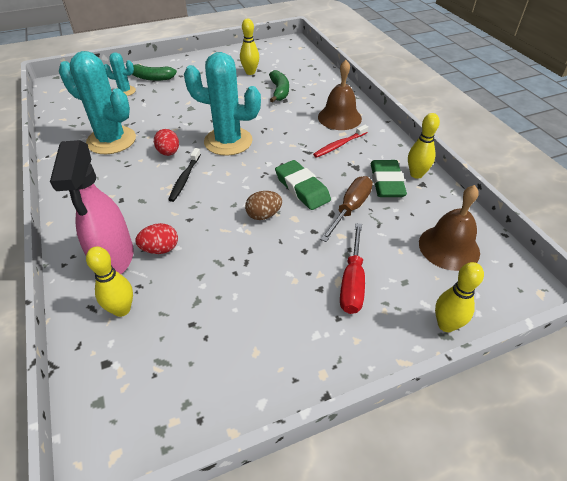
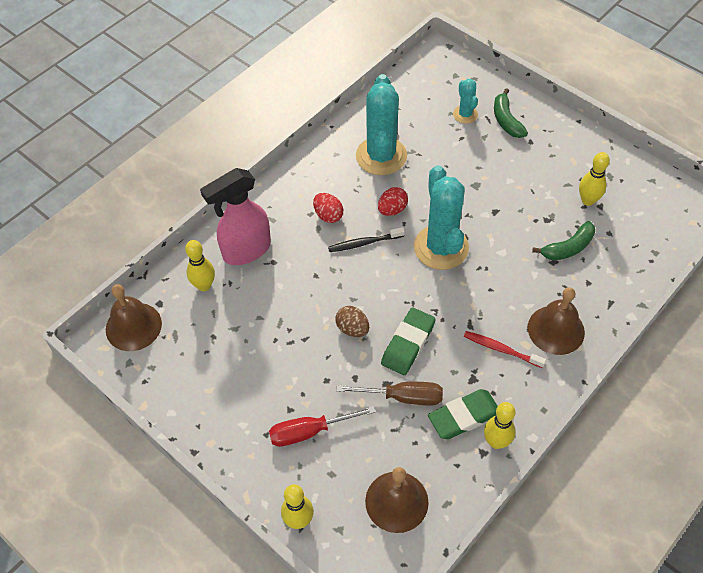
camera: 65 degrees right, 10 degrees up
red egg [135,223,178,254] -> red egg moved to [313,193,343,223]
none -> brown bell [106,284,162,351]

